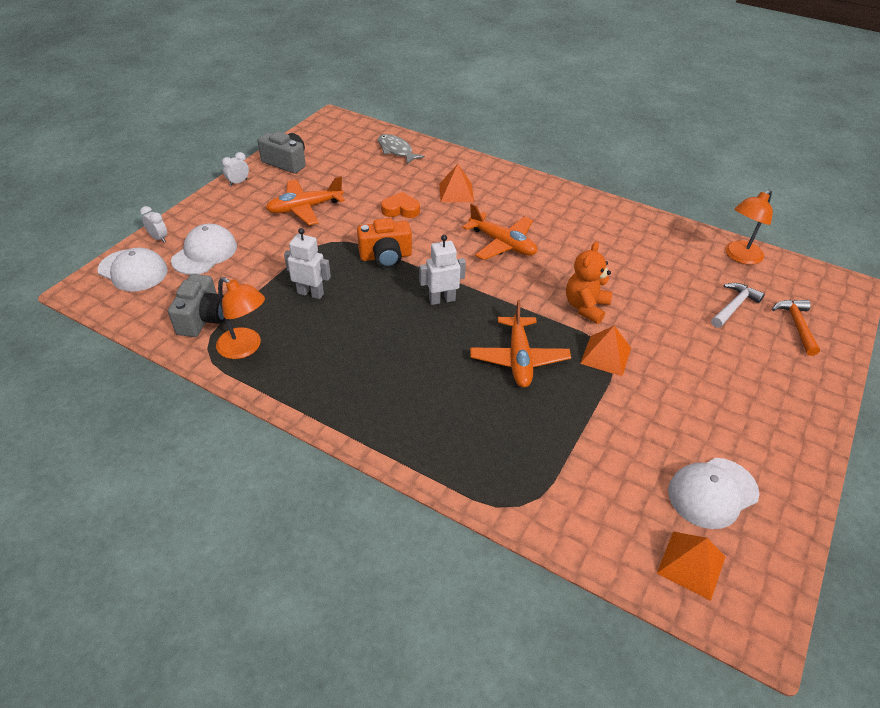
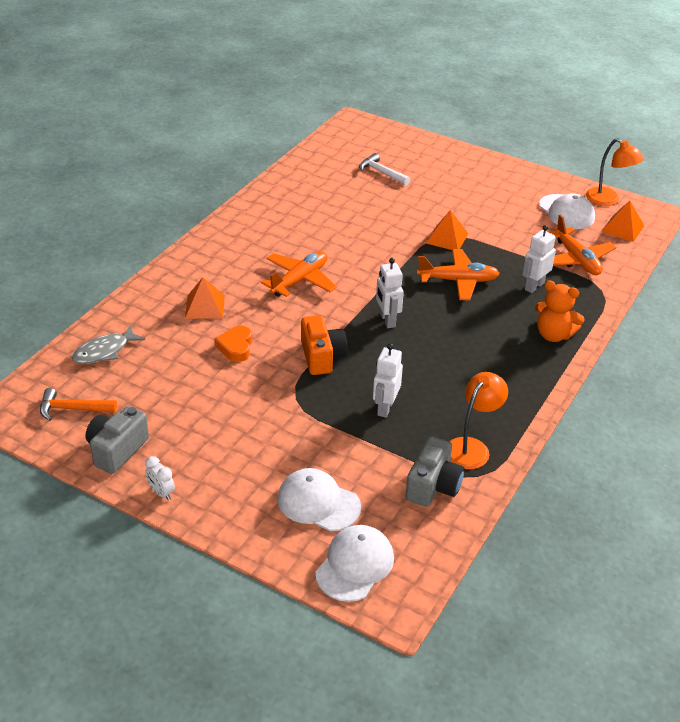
camera: 90 degrees left, 5 degrees down
white clock [140,206,167,243] -> none
grey camera [168,274,225,337] -> grey camera turned 105 degrees clockwise [405,436,465,507]
orange plane [266,176,345,225] -> orange plane moved to [549,215,616,275]
orange teddy bear [566,241,612,324] -> orange teddy bear moved to [535,280,585,342]
orange lamp [725,190,773,265] -> orange lamp moved to [586,138,644,206]
orange hammer [772,300,820,356] -> orange hammer moved to [40,388,117,421]
none -> white robot [522,225,556,293]

